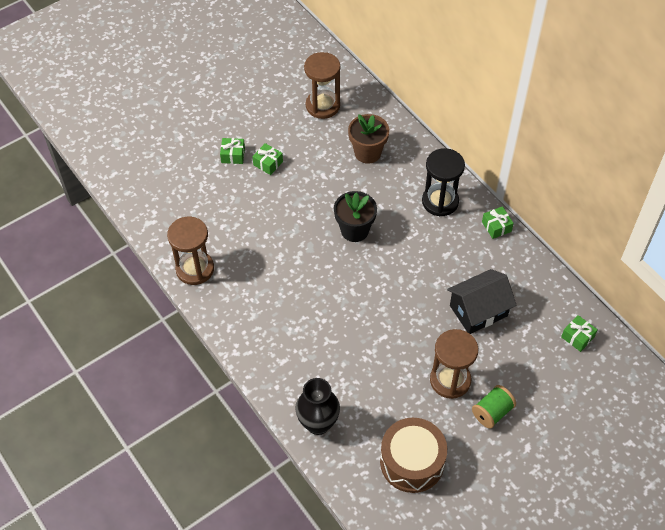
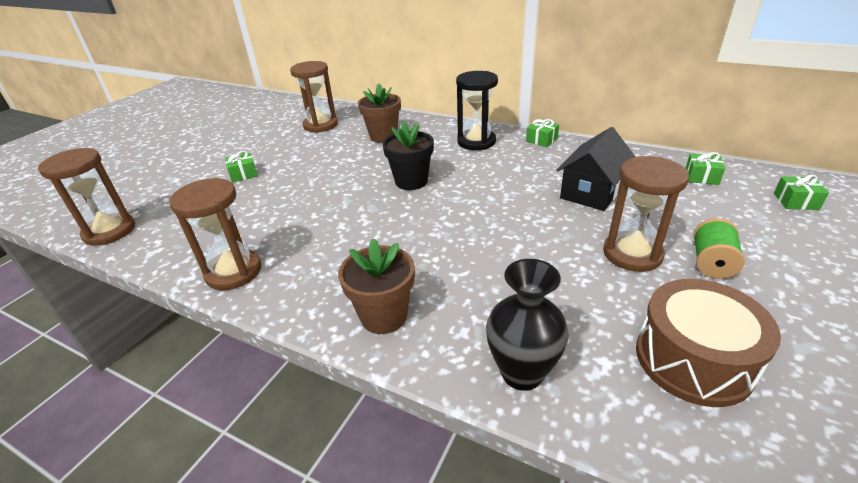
camera: 25 degrees left, 20 degrees down
green gift [252,143,283,175] -> green gift moved to [774,174,829,210]
none -> brown hourglass [38,148,135,246]
none -> brown flower pot [338,238,415,334]

